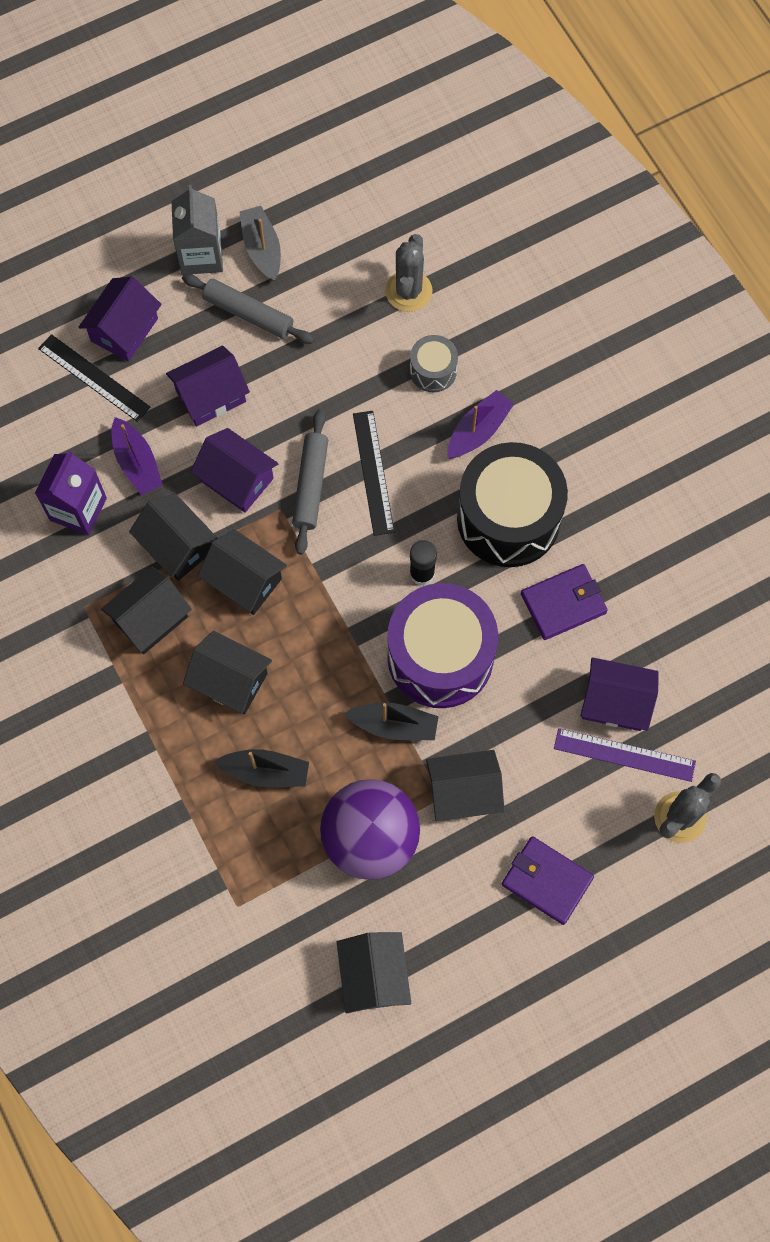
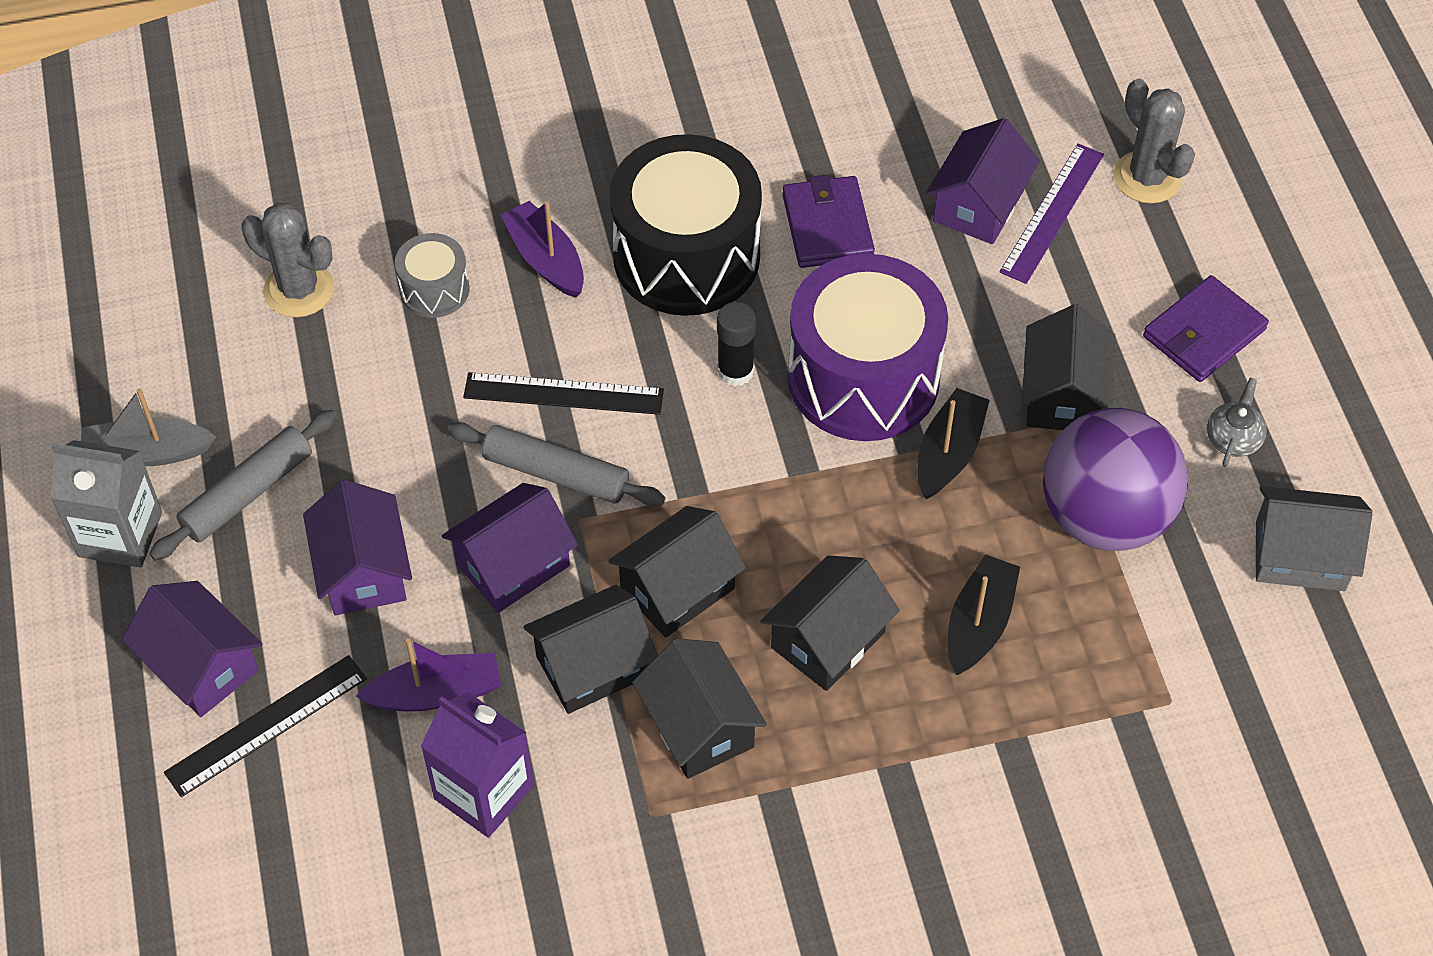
camera: 75 degrees left, 15 degrees down
none -> grey teapot [1207,377,1267,467]

